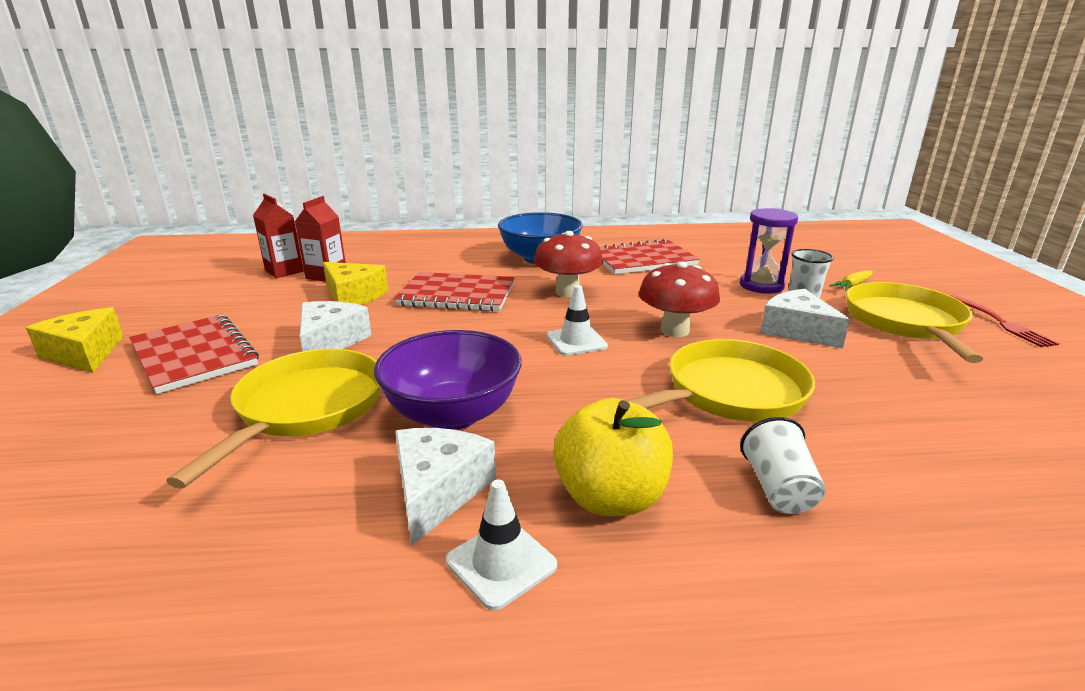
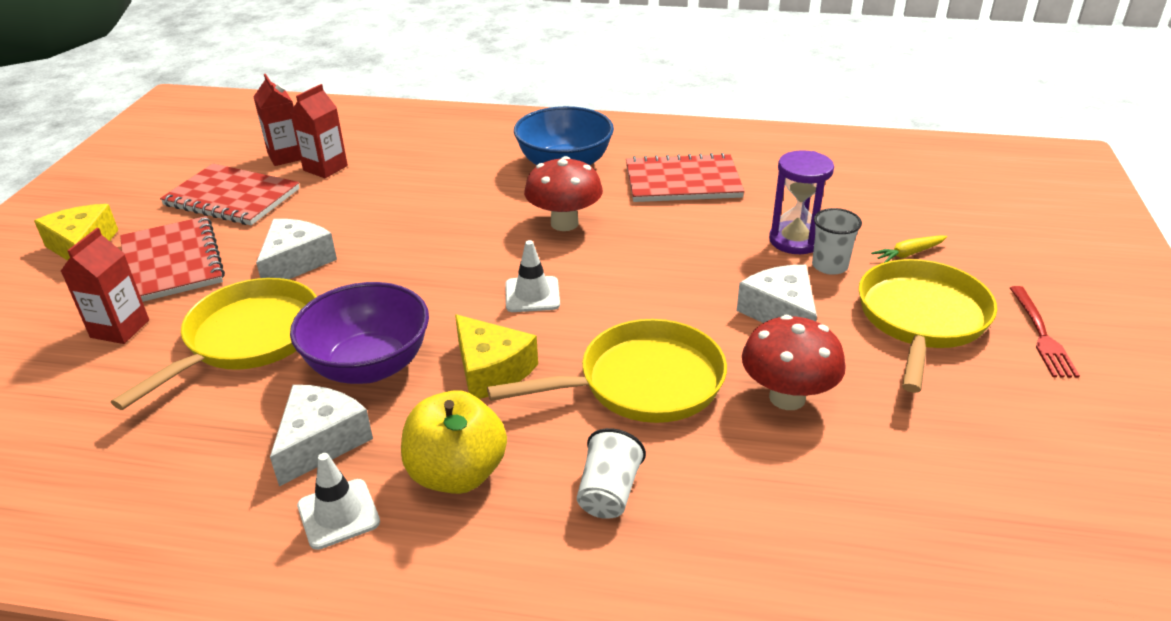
camera: 15 degrees right, 10 degrees up
yellow cheese [323,262,388,305] -> yellow cheese moved to [455,314,538,399]
red notebook [394,272,515,312] -> red notebook moved to [160,164,300,225]
red mushroom [638,261,720,337] -> red mushroom moved to [742,315,846,410]
none -> red carton [61,228,149,344]

